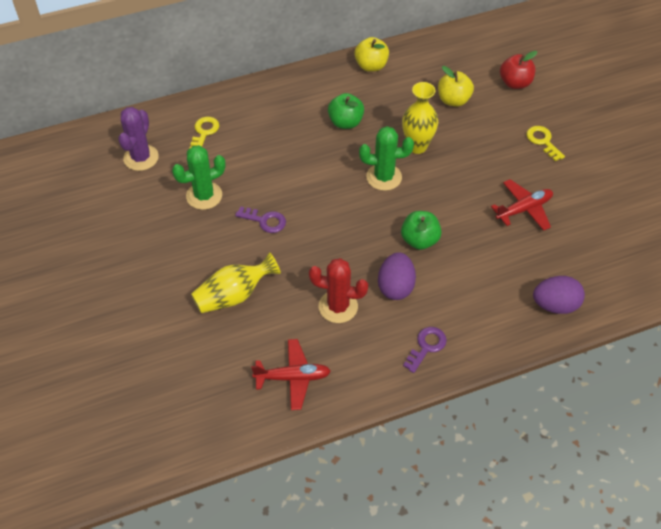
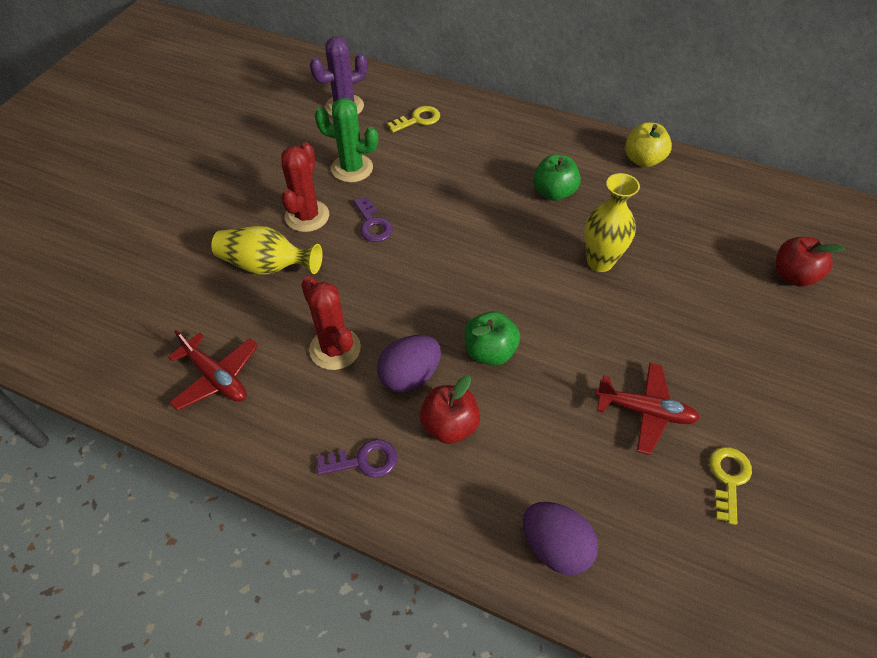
camera: 45 degrees right, 0 degrees up
green cactus [359,126,414,191] -> none
yellow apple [438,66,474,107] -> none
yellow key [527,126,565,161] -> yellow key moved to [709,447,752,525]
none -> red cactus [281,142,329,232]
none -> red apple [420,375,480,444]

